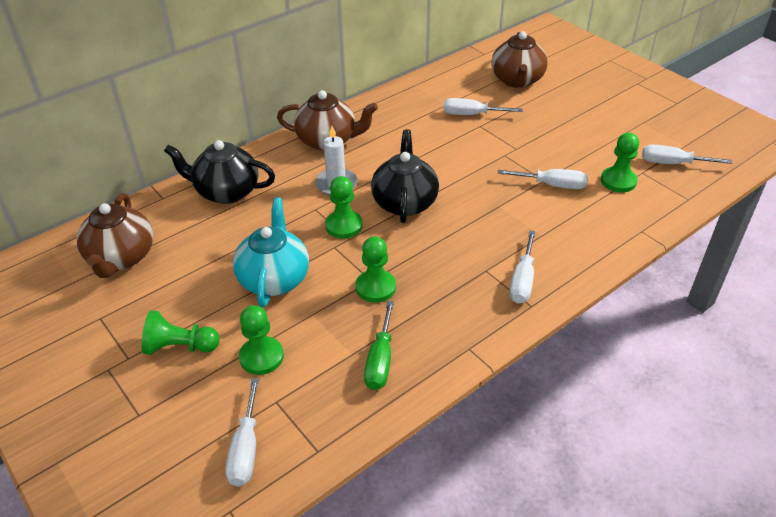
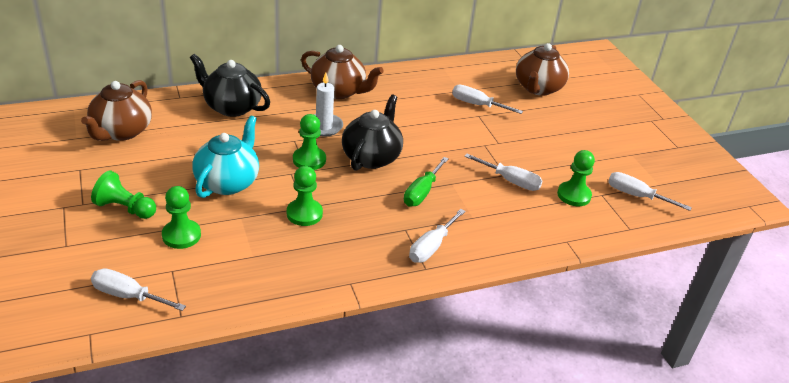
camera: 15 degrees right, 5 degrees down
white screwdriver [225,378,259,487] -> white screwdriver turned 90 degrees clockwise [91,268,186,311]
green screwdriver [364,301,394,390] -> green screwdriver moved to [404,157,449,207]

